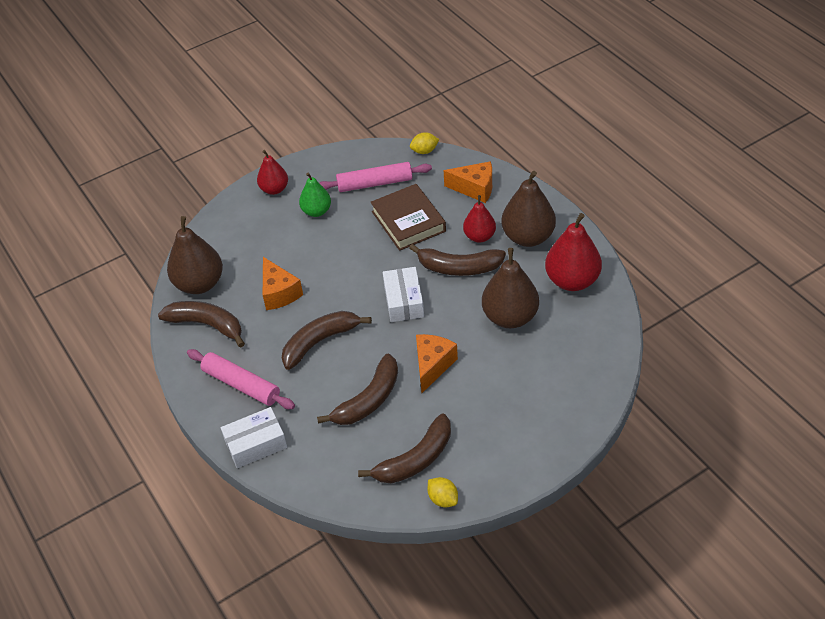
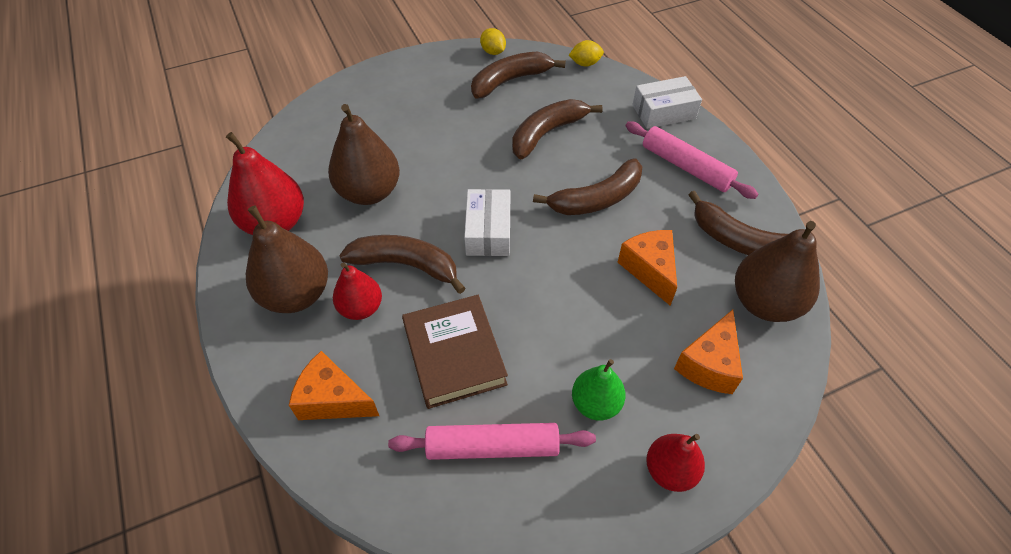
camera: 175 degrees left, 5 degrees up
yellow lemon [410,132,439,154] -> yellow lemon moved to [569,40,604,67]
orange cheese [416,334,458,393] -> orange cheese moved to [674,310,743,394]

